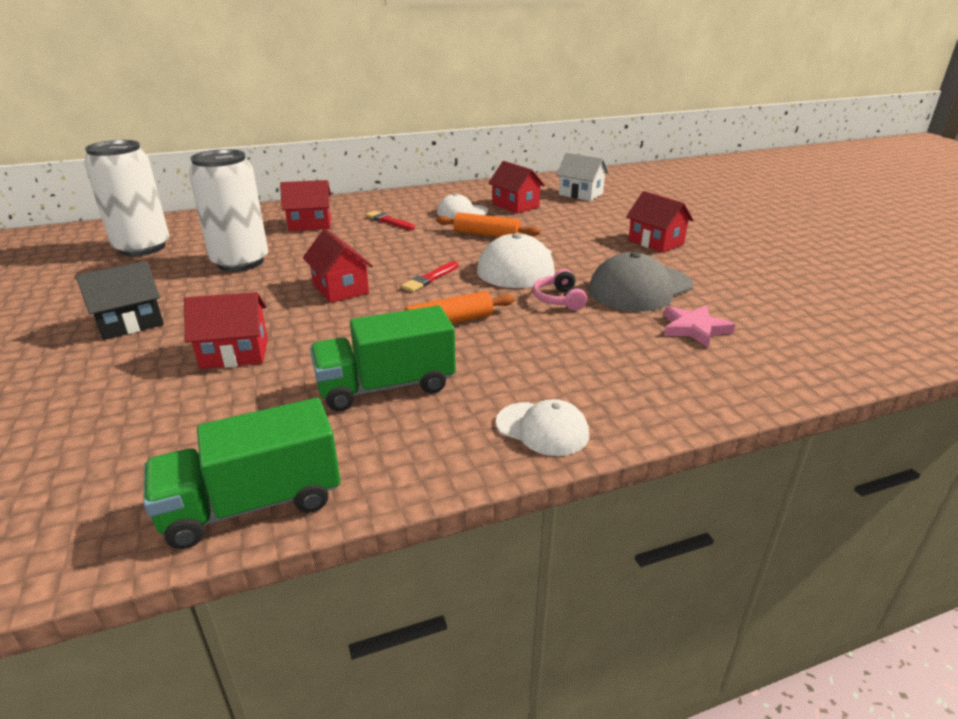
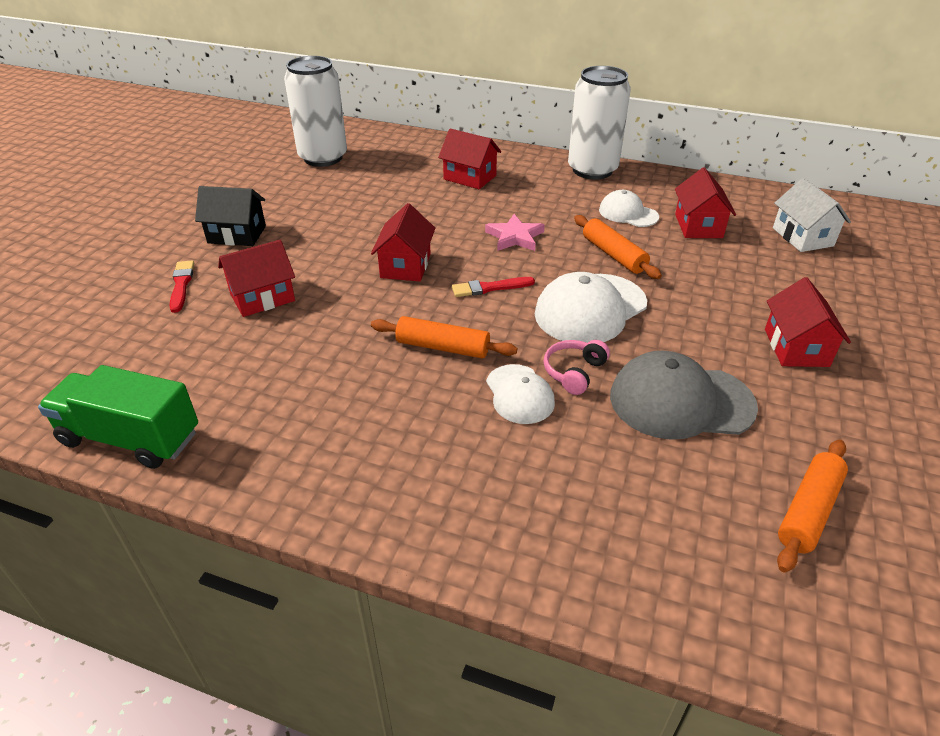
camera: 40 degrees right, 10 degrees up
red house [184,292,268,369] -> red house turned 60 degrees counterclockwise [218,240,295,317]
white can [189,149,268,272] -> white can moved to [568,66,631,179]
green truck [310,306,456,411] -> none
red brush [365,211,415,230] -> red brush moved to [169,260,194,313]
white cap [496,399,589,456] -> white cap moved to [486,364,555,424]
pink star [664,305,736,347] -> pink star moved to [485,214,545,251]
none -> orange rolling pin [777,439,848,573]

